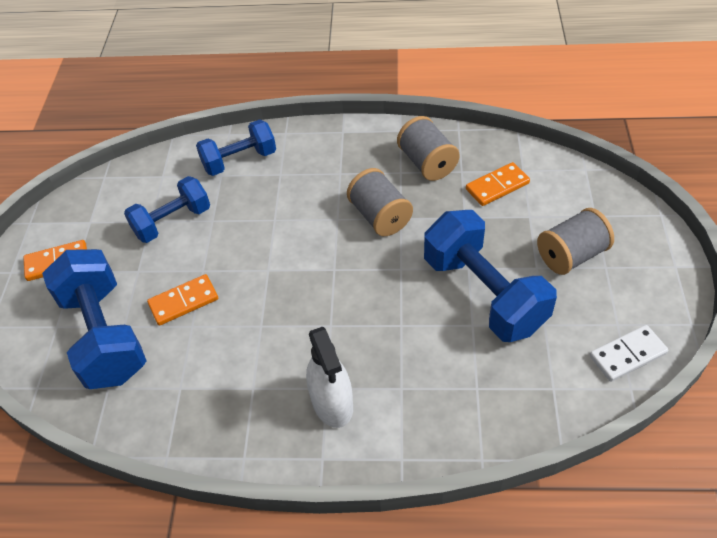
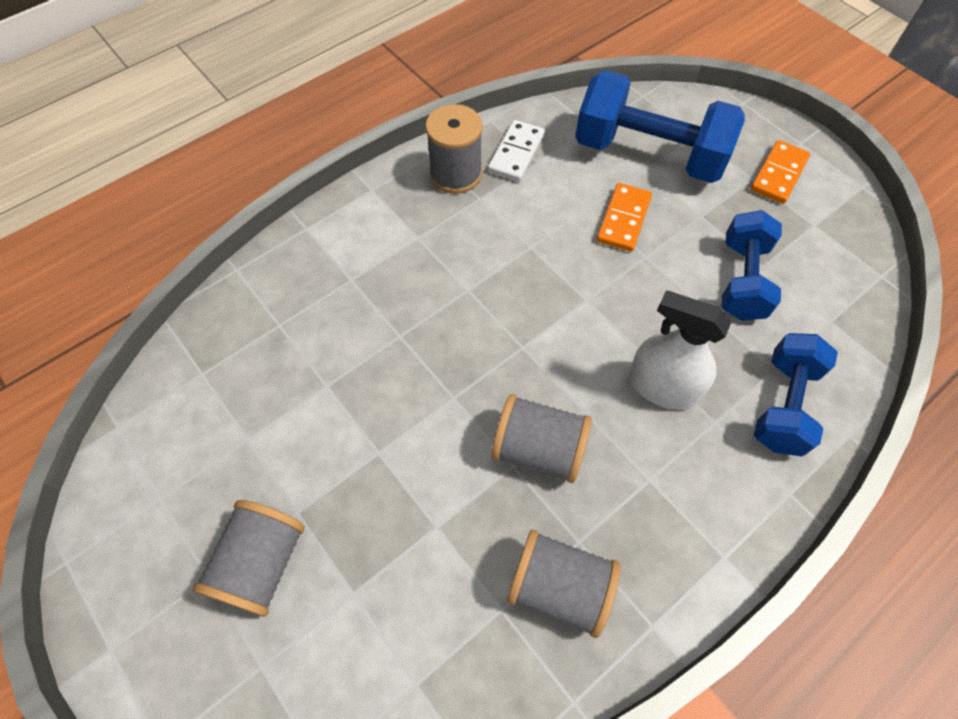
camera: 135 degrees right, 10 degrees up
white spray bottle [306,327,353,428] -> white spray bottle moved to [629,291,731,410]
blue dumbbell [424,210,557,342] -> none
orange domino [466,162,530,206] -> none
white domino [590,325,668,381] -> white domino moved to [488,120,545,182]
none -> grey spool [425,104,483,194]

